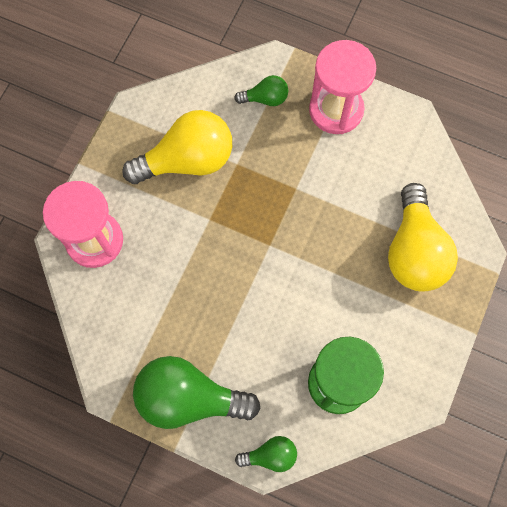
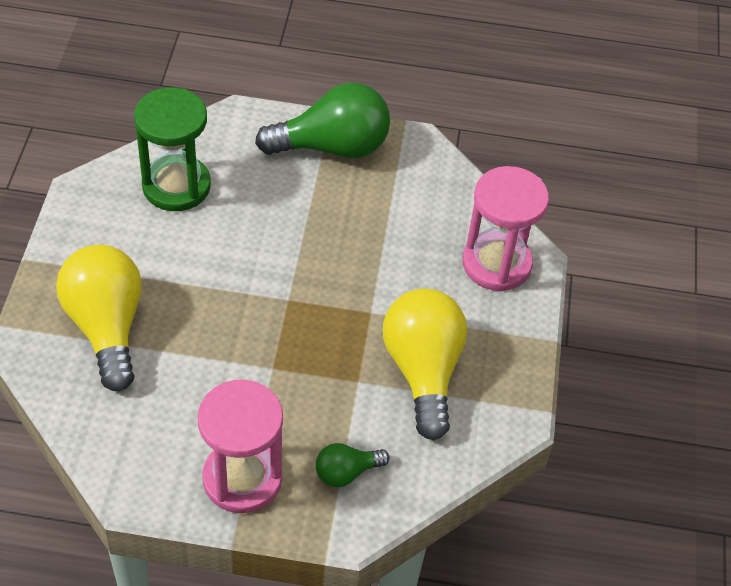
camera: 160 degrees right, 20 degrees down
yellow light bulb [122,110,232,184] -> yellow light bulb turned 120 degrees clockwise [383,289,467,440]
green light bulb [235,436,297,472] -> none

